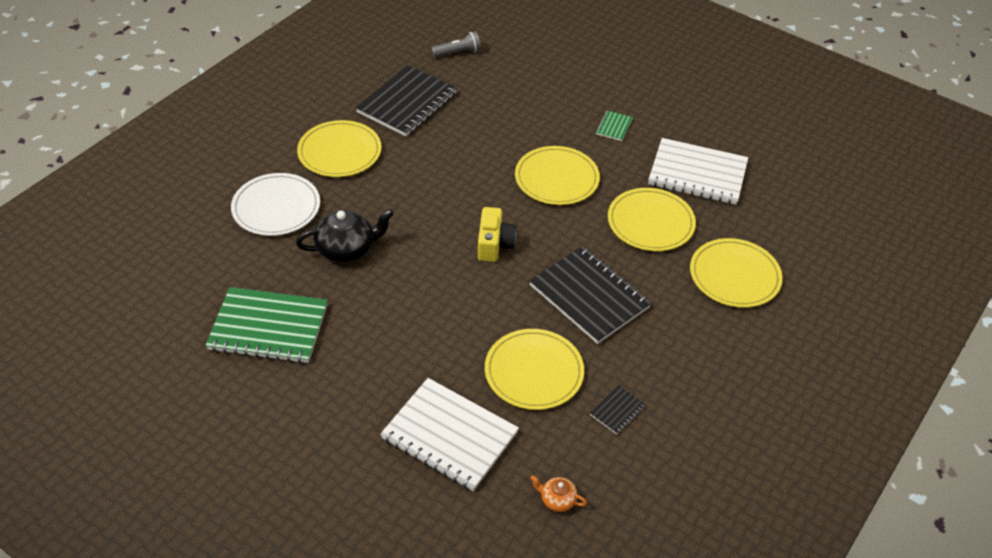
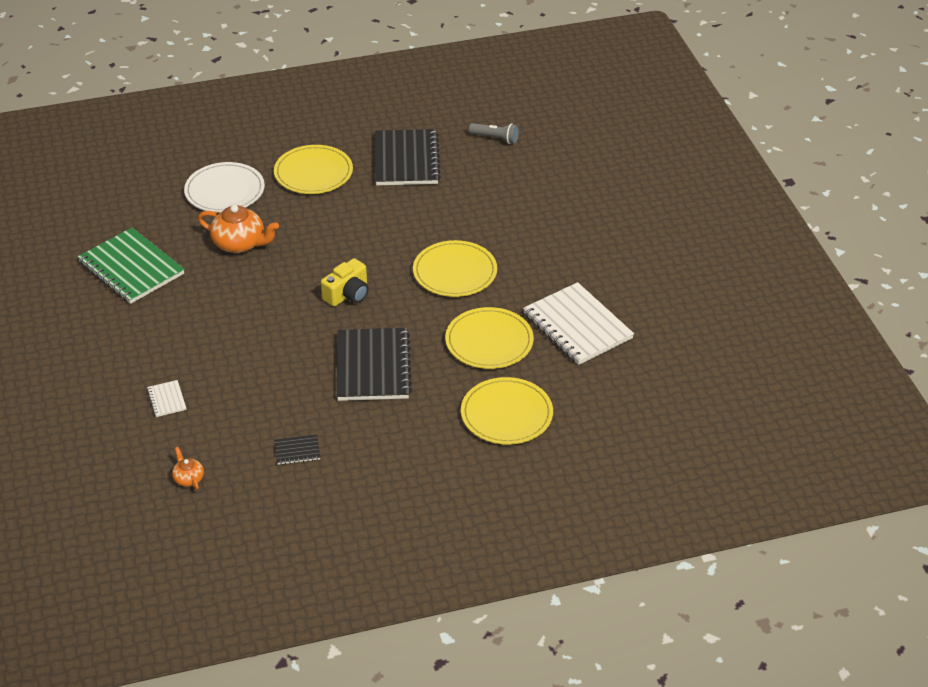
camera: 40 degrees right, 5 degrees down
black teapot [296,209,394,263] -> orange teapot [198,205,279,253]
black notebook [356,65,457,136] -> black notebook turned 75 degrees counterclockwise [375,129,441,185]
white notebook [380,378,519,491] -> white notebook [147,380,186,417], size x0.43
yellow plate [485,329,584,410] -> none
green notebook [596,110,633,141] -> none

